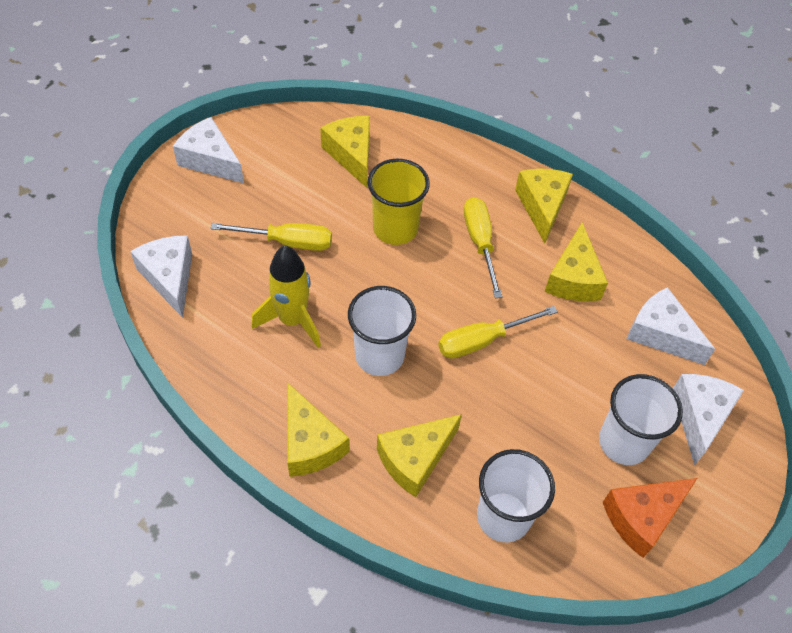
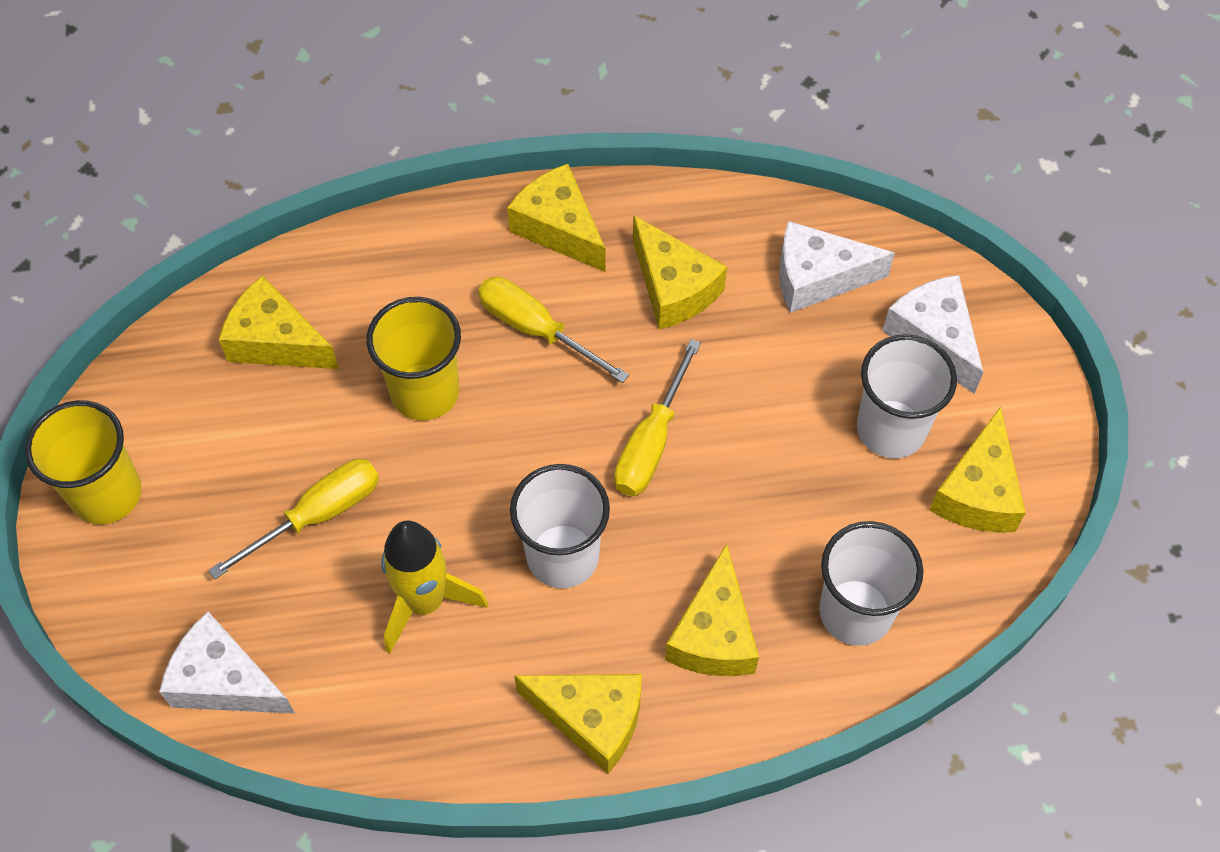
camera: 40 degrees left, 5 degrees up
white cheese [173,117,244,183] -> yellow cup [25,400,142,524]
orange cheese [603,478,697,558] -> yellow cheese [930,406,1026,533]

